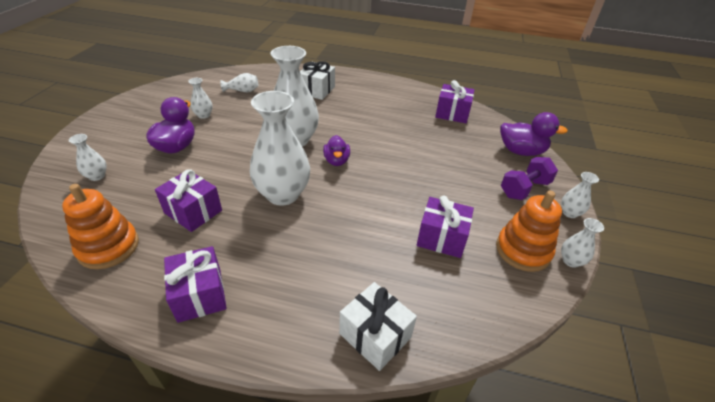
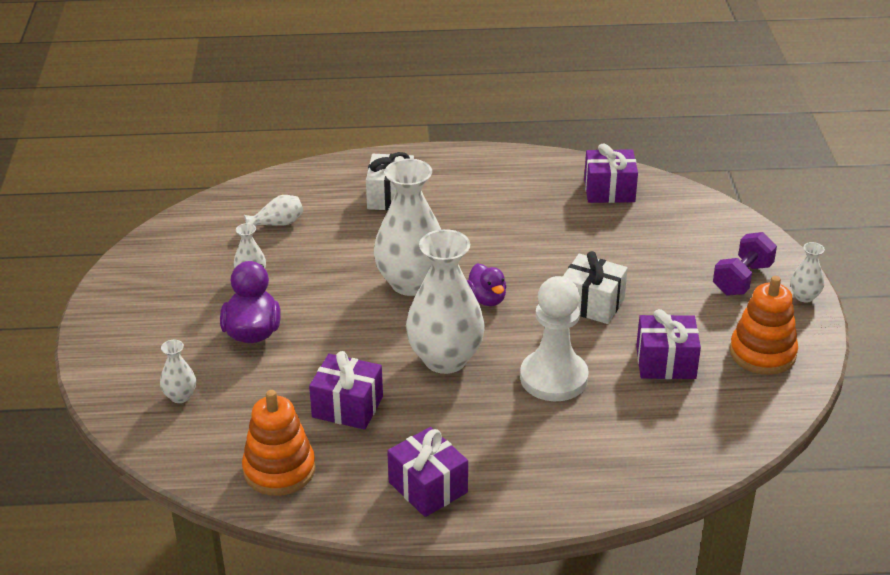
camera: 15 degrees left, 5 degrees down
white gift [339,282,417,371] -> white gift moved to [563,251,628,324]
purple duck [500,112,568,156] -> none
white vase [561,218,604,268] -> none
none -> white pawn [520,276,589,401]

